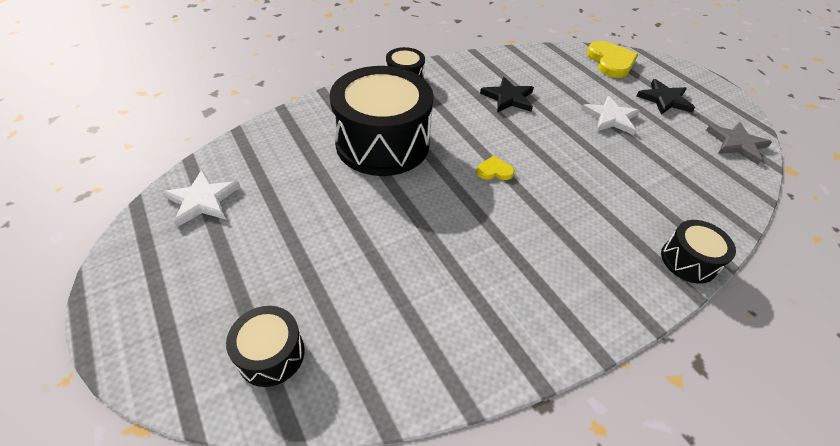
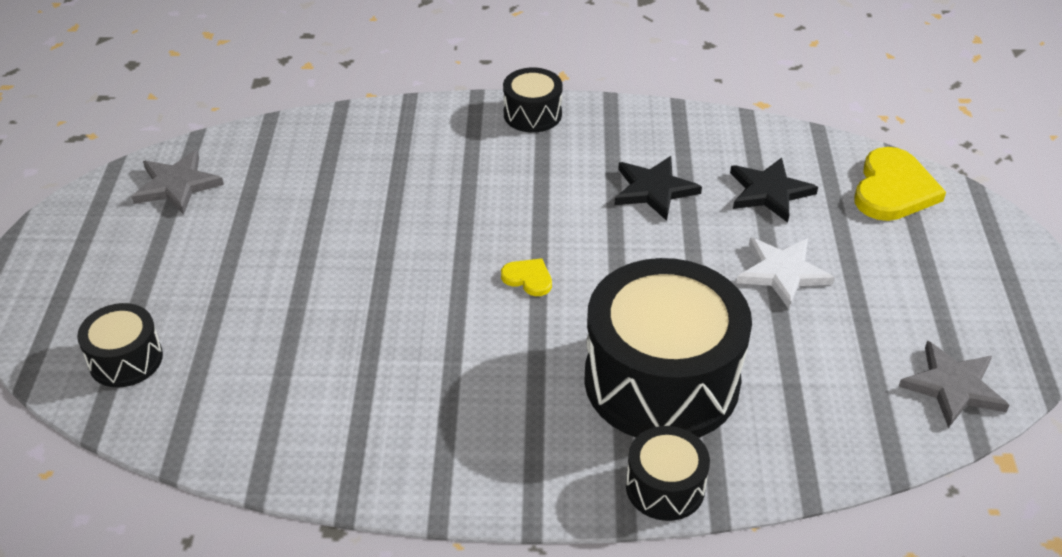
camera: 35 degrees right, 5 degrees down
white star [162,170,240,227] -> grey star [132,150,224,215]
black drum [330,66,434,176] -> black drum moved to [584,258,752,438]
black star [637,79,695,115] -> black star moved to [730,157,818,223]

